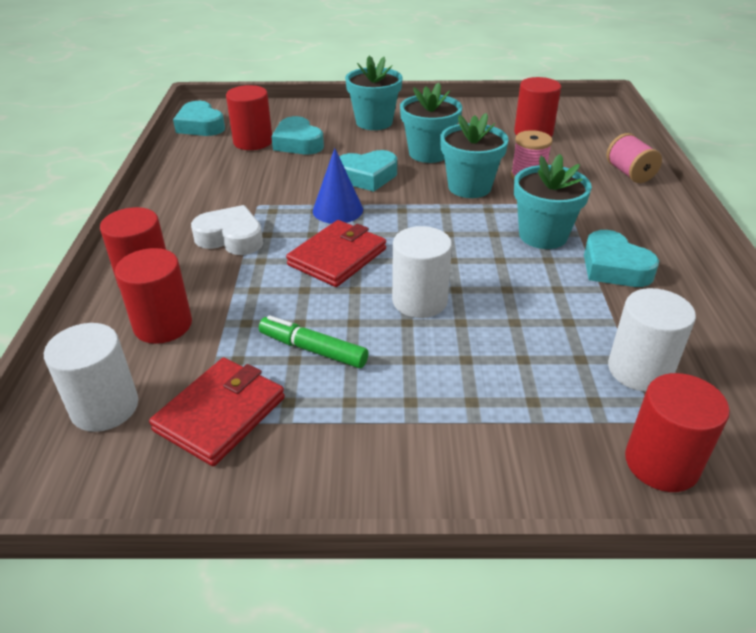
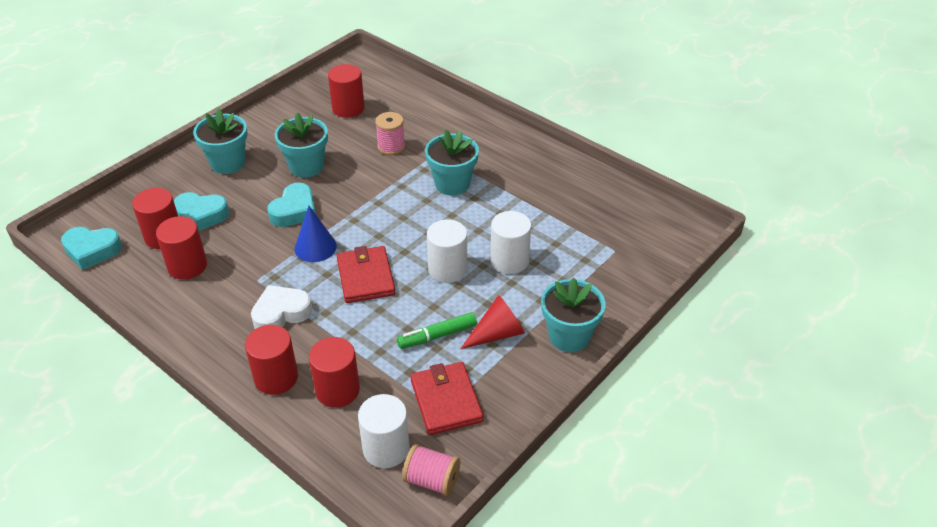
camera: 50 degrees left, 5 degrees up
turquoise flower pot [440,113,509,198] -> turquoise flower pot moved to [541,278,605,352]
turquoise heart [584,230,659,287] -> none
pink spool [607,133,662,183] -> pink spool moved to [402,444,460,496]
white cylinder [608,288,696,392] -> white cylinder moved to [490,211,531,274]
red cylinder [625,373,730,492] -> red cylinder moved to [156,216,207,280]
none -> red cone [460,295,525,349]

